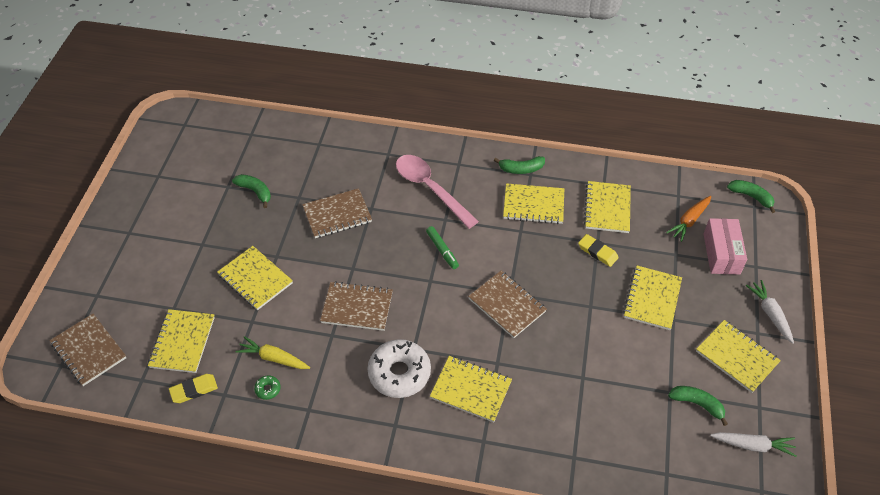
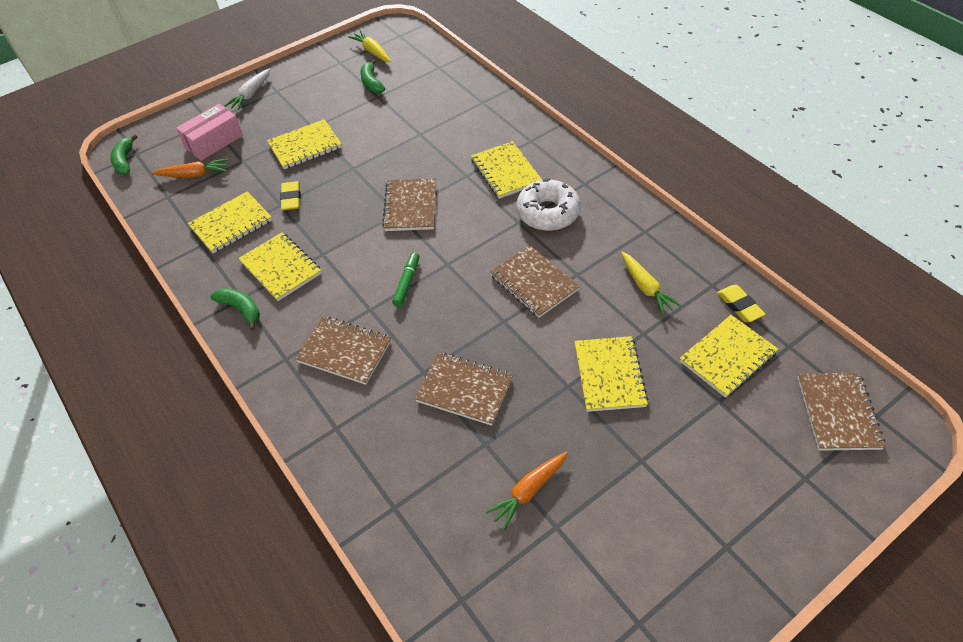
camera: 135 degrees left, 0 degrees up
yellow eraser [169,374,218,403] -> yellow eraser turned 45 degrees clockwise [717,285,765,322]
green banana [232,174,271,208] -> orange carrot [485,451,568,530]
green donut [254,375,281,400] -> none
pink spoon [396,155,479,229] -> brown notebook [295,316,391,385]
yellow notebook [696,320,781,393] -> none
white carrot [710,432,797,457] -> yellow carrot [348,30,391,62]

